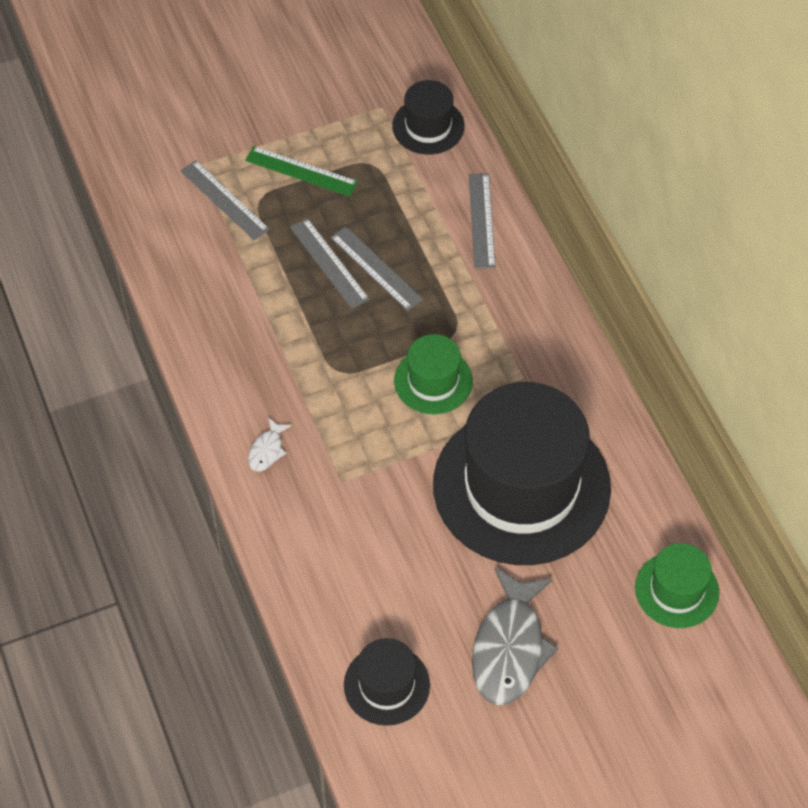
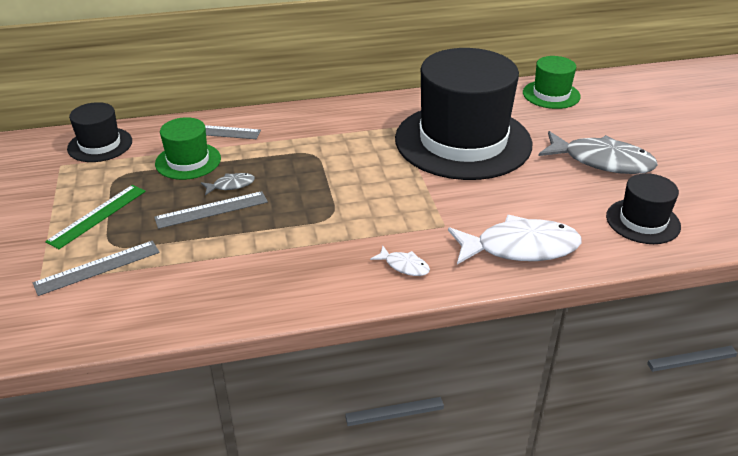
camera: 80 degrees left, 20 degrees down
grey ruler [330,226,423,311] -> grey fish [201,173,255,195]
green hat [394,334,473,414] -> green hat moved to [155,117,221,180]
none -> white fish [448,215,582,264]

